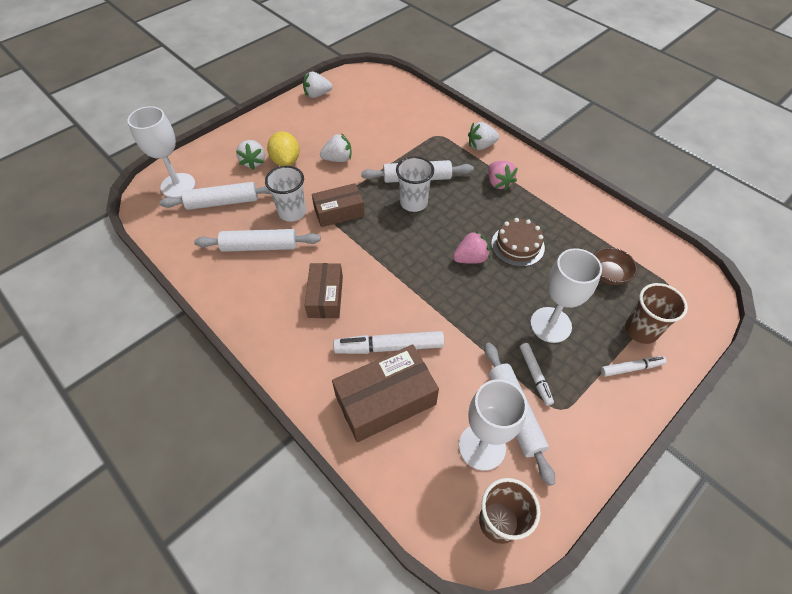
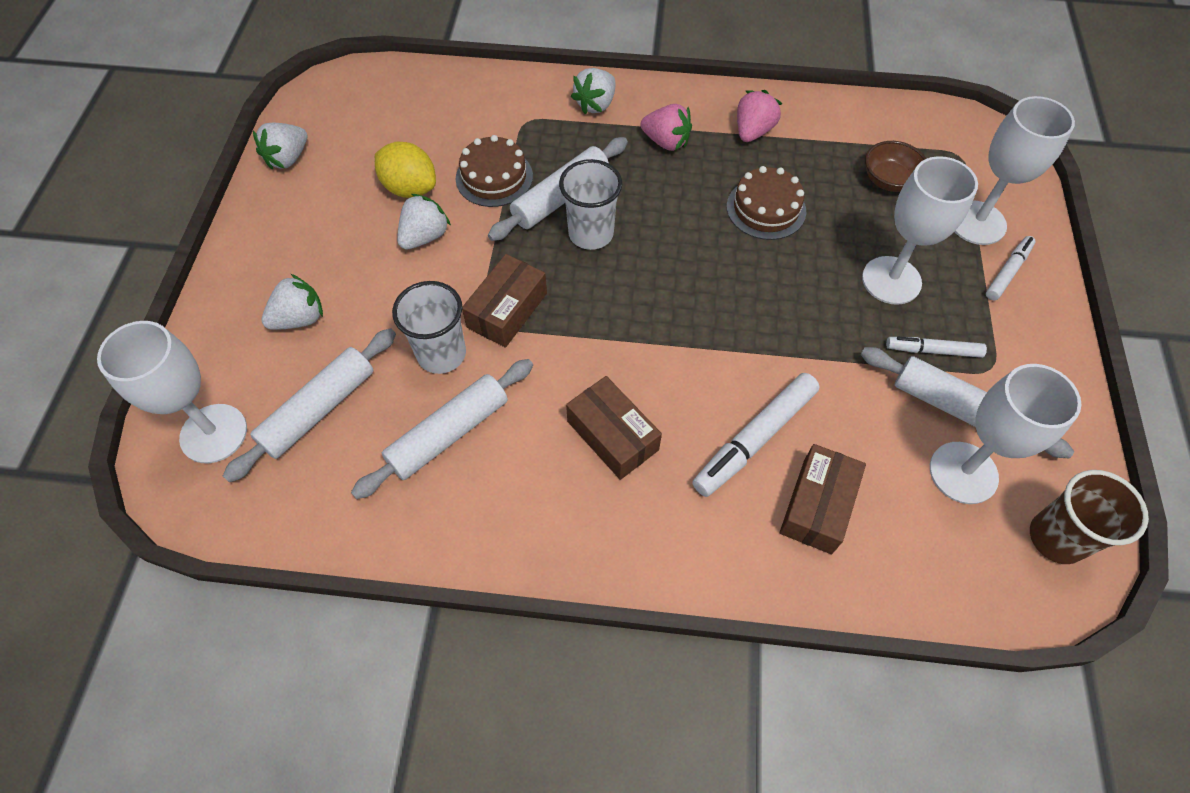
camera: 40 degrees left, 5 degrees up
white strawberry [236,140,265,170] -> white strawberry turned 75 degrees counterclockwise [261,274,323,330]
yellow lemon [267,131,300,166] -> yellow lemon moved to [375,142,436,198]
brown box [332,345,439,442] -> brown box [780,444,866,554], size x0.66
pink strawberry [453,230,490,264] -> pink strawberry moved to [737,90,782,142]
white marker [520,343,554,406] -> white marker turned 150 degrees clockwise [886,337,987,358]
brown cup [625,283,688,344] -> white goblet [954,96,1075,245]
none -> brown cake [456,135,533,207]

